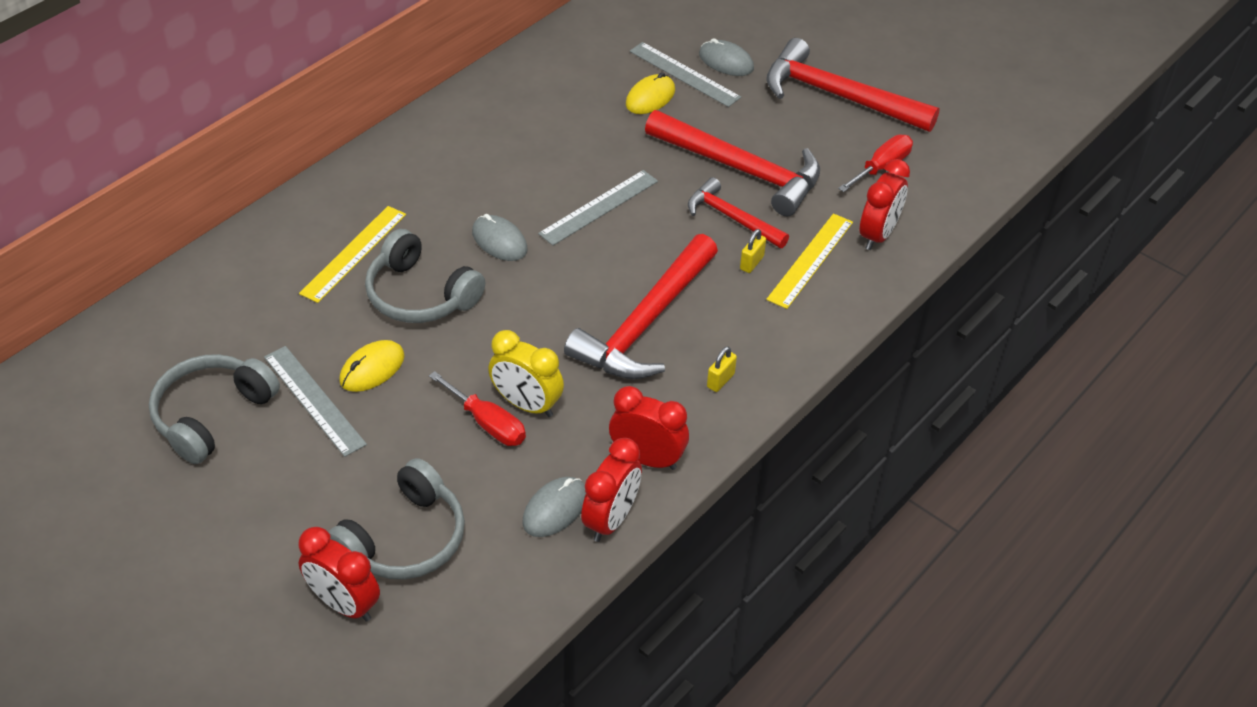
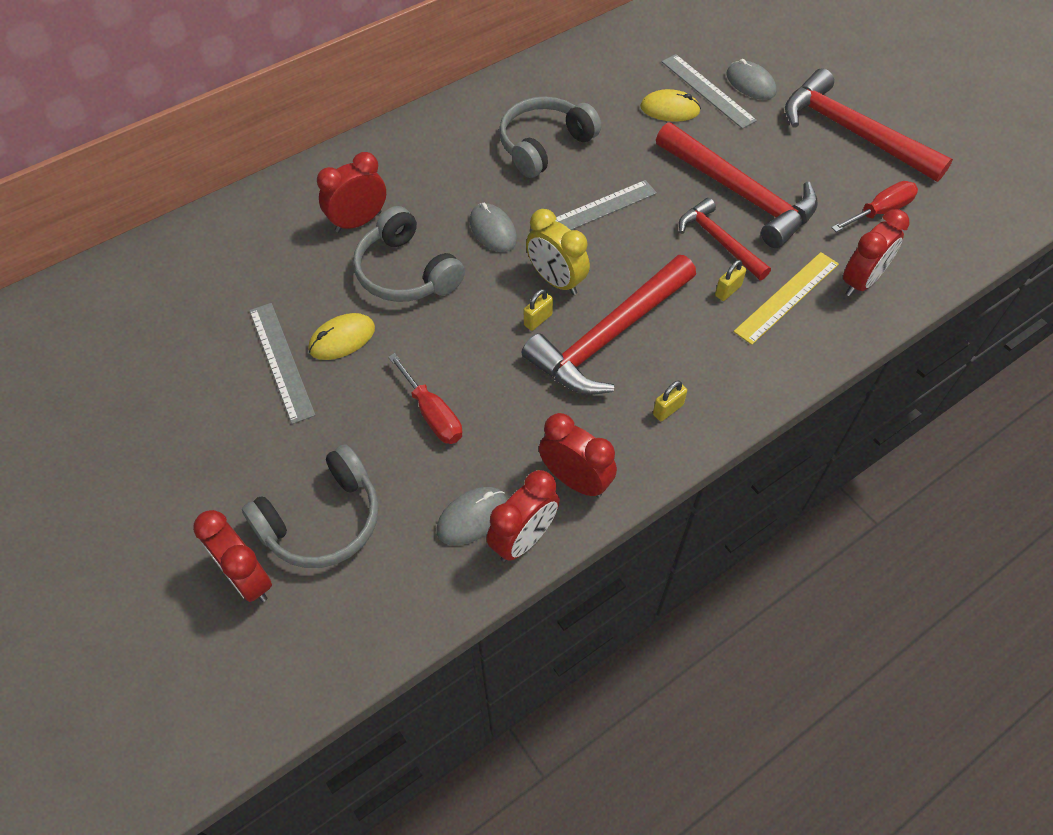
camera: 15 degrees right, 10 degrees up
grey headphones [149,354,280,464] -> grey headphones moved to [499,96,601,178]
yellow ruler [299,206,406,303] -> red clock [317,152,386,233]
yellow clock [488,330,564,417] -> yellow clock moved to [526,209,590,295]
yellow mouse [626,72,675,114] -> yellow mouse turned 45 degrees clockwise [640,89,701,122]
none -> yellow padlock [524,289,553,331]

